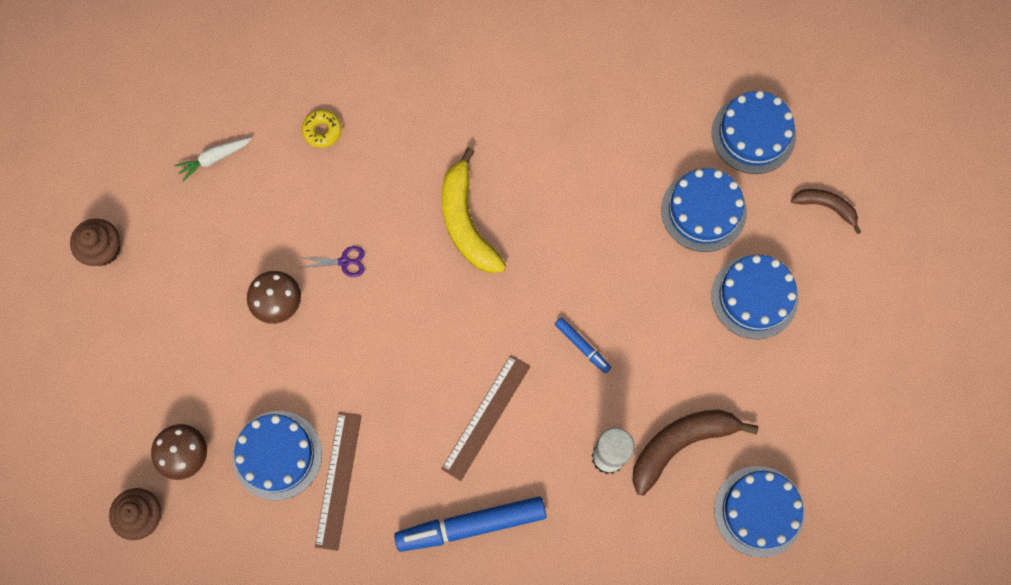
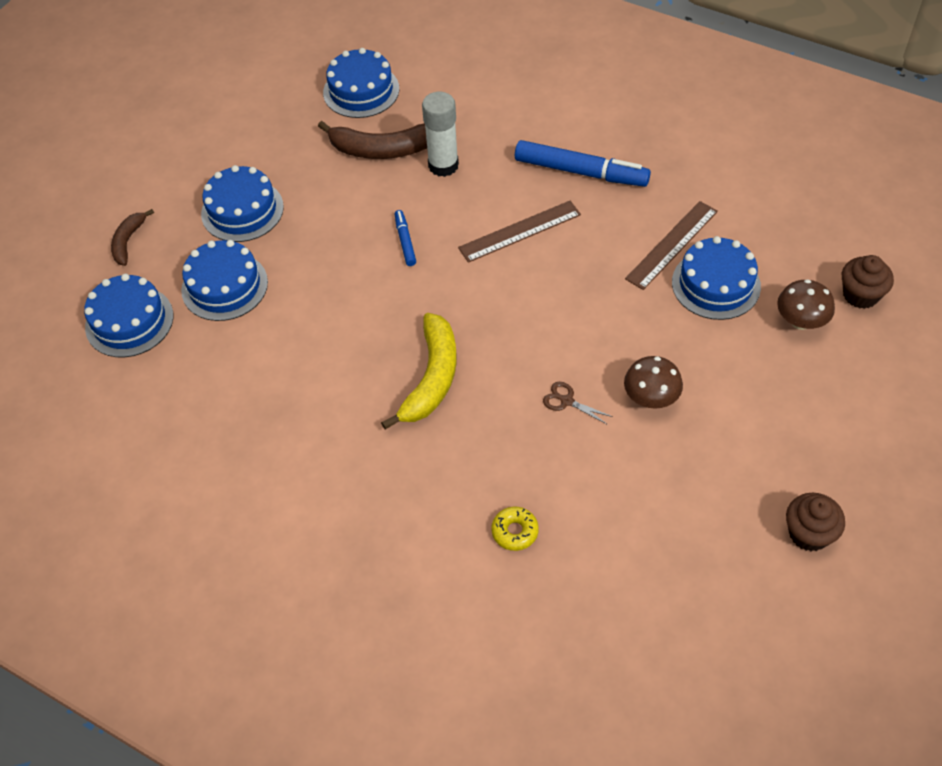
camera: 145 degrees left, 20 degrees down
white carrot [175,138,252,182] -> none
purple scissors [300,246,365,277] -> brown scissors [543,382,613,425]
brown banana [791,189,861,234] -> brown banana turned 45 degrees clockwise [111,209,154,266]

